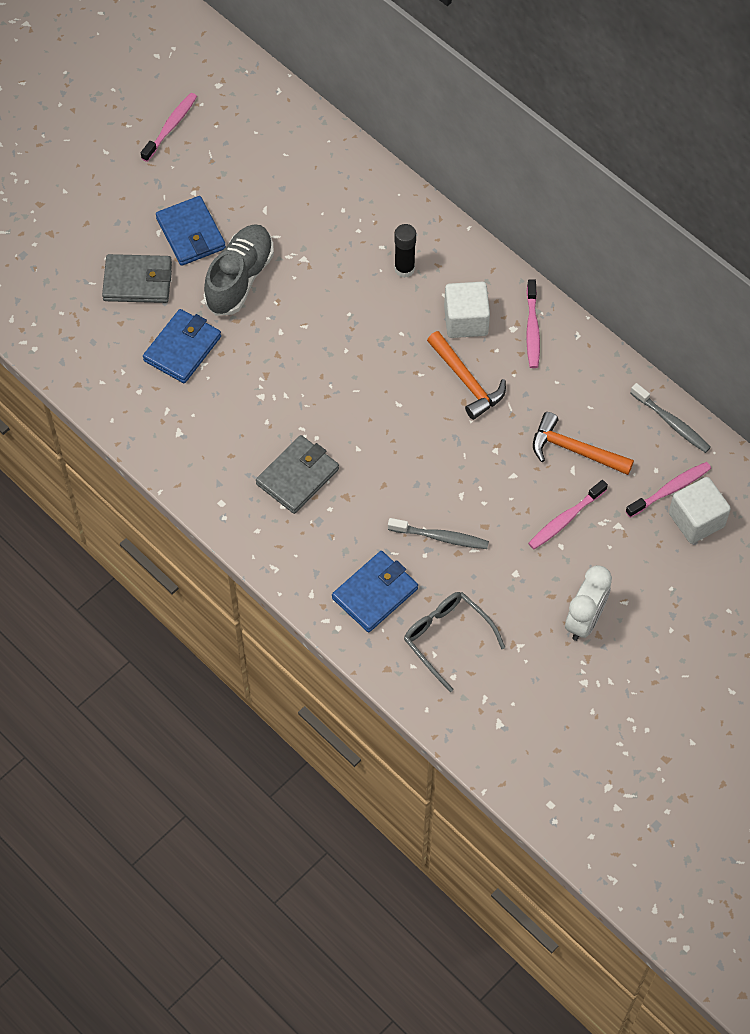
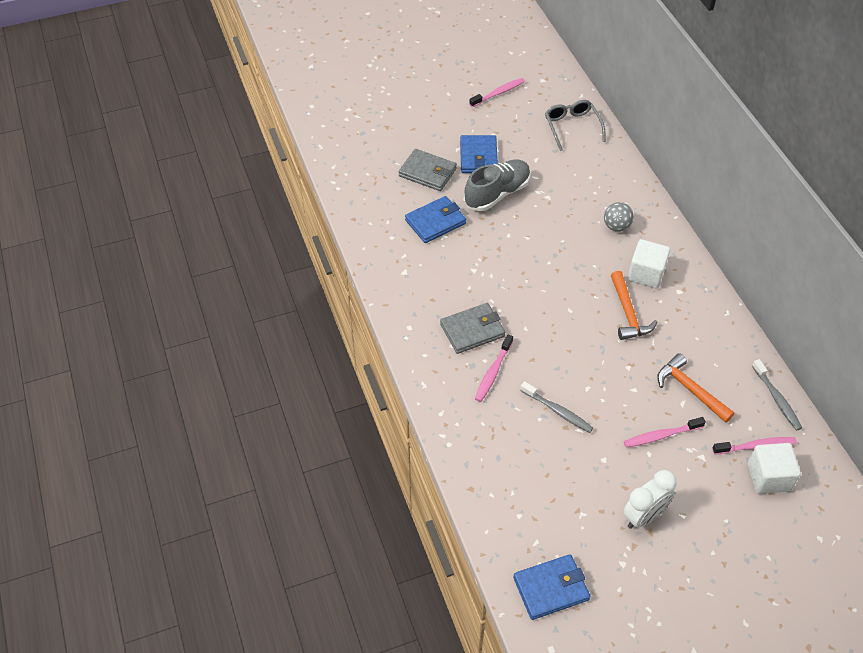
camera: 25 degrees right, 10 degrees down
blue wallet [332,551,418,632] -> blue wallet moved to [513,554,590,620]
black glue stick [394,224,416,278] -> grey ball [604,202,634,232]
grey glasses [404,592,505,692] -> grey glasses moved to [545,100,606,151]
pink toothbrush [526,279,540,368] -> pink toothbrush moved to [475,335,513,402]

